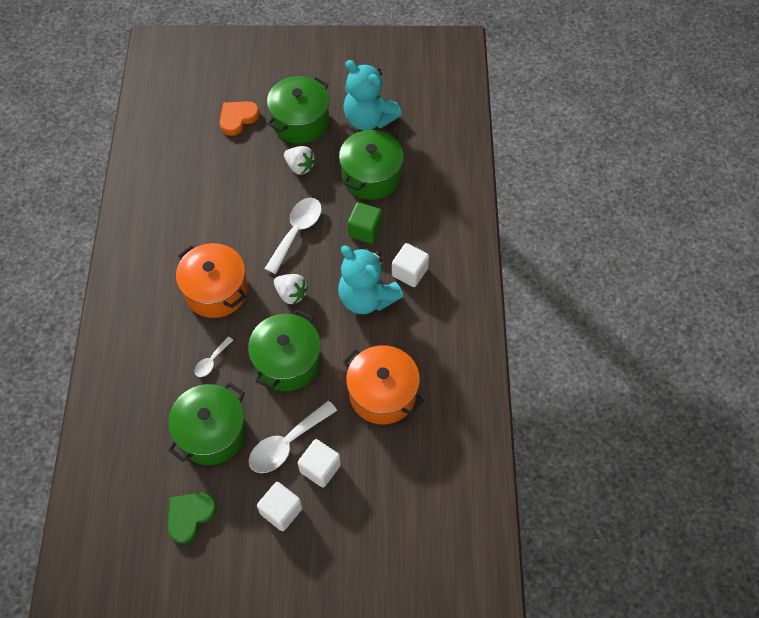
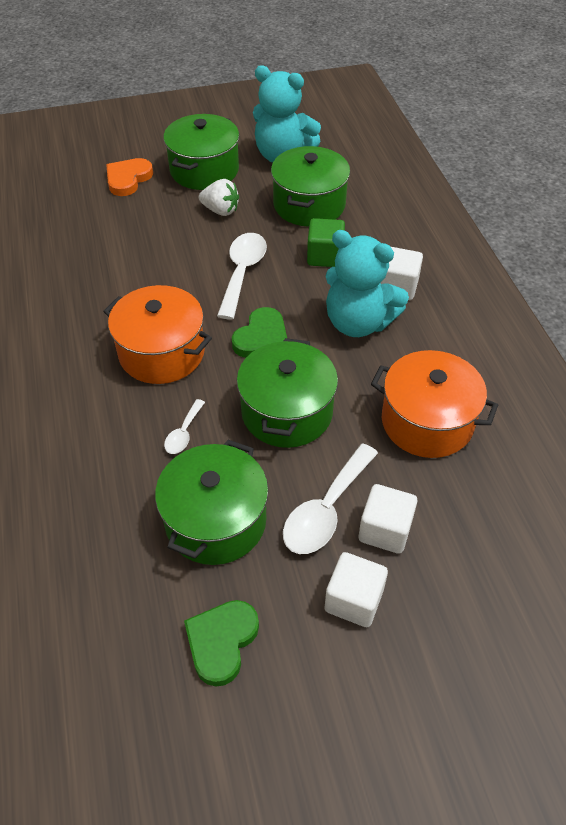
camera: 15 degrees left, 10 degrees down
white strawberry [274,274,308,304] -> green heart [232,307,287,358]

